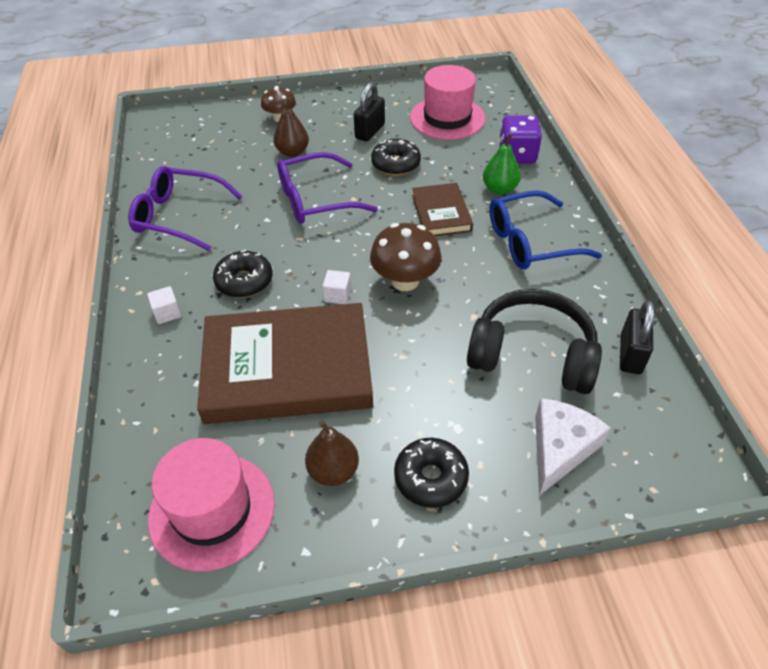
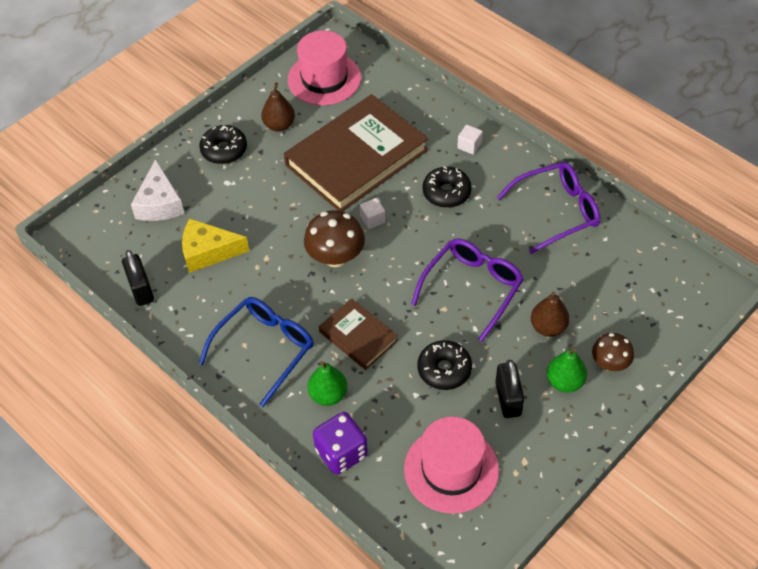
camera: 145 degrees right, 5 degrees up
black headphones [467,289,602,394] -> yellow cheese [182,219,249,273]
none -> green pear [547,348,587,392]

